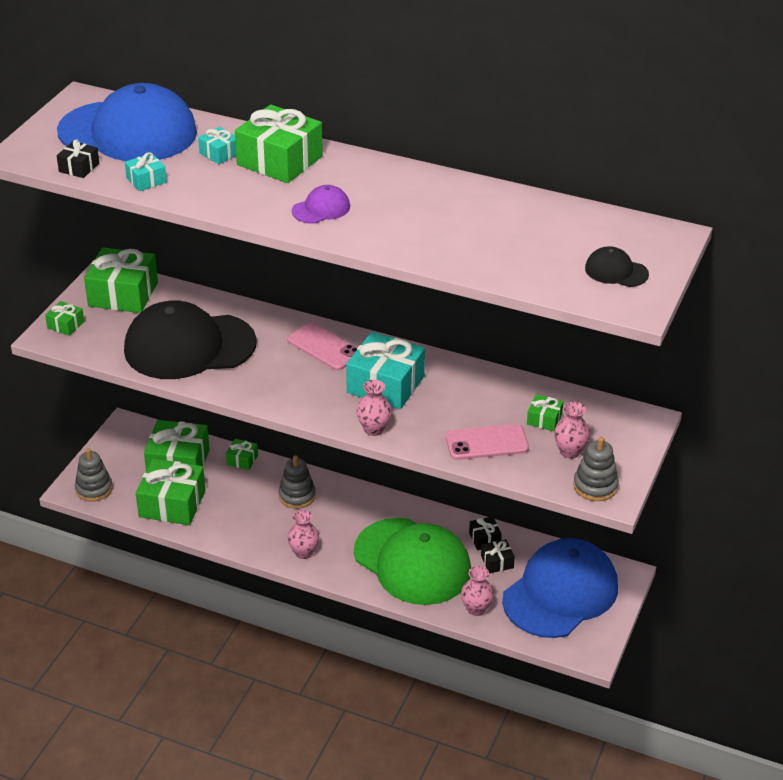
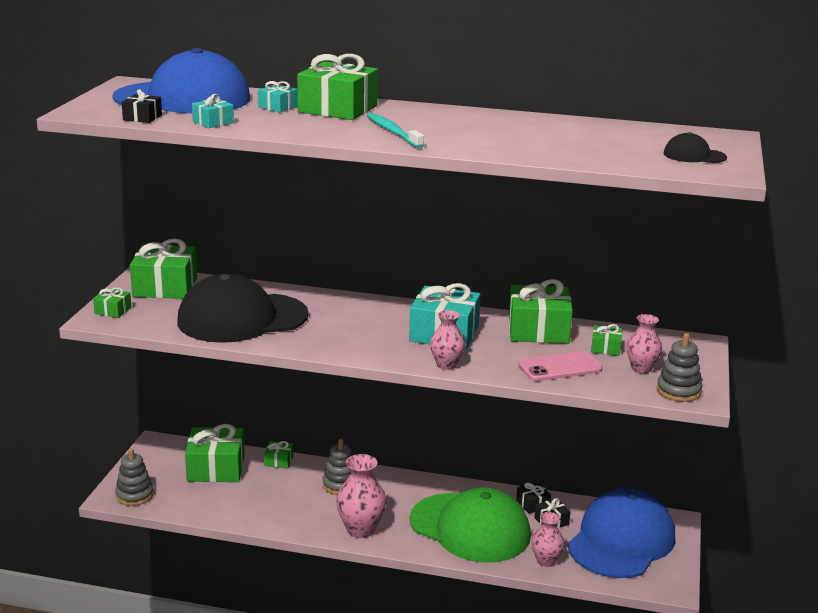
camera: 10 degrees left, 15 degrees down
green gift [136,458,205,525] -> green gift moved to [509,279,573,344]
pink phone [287,323,357,370] -> none
pink vase [288,510,319,559] -> pink vase [336,454,386,538], size x1.57
purple cap [292,185,350,224] -> turquoise toothbrush [367,113,424,149]

